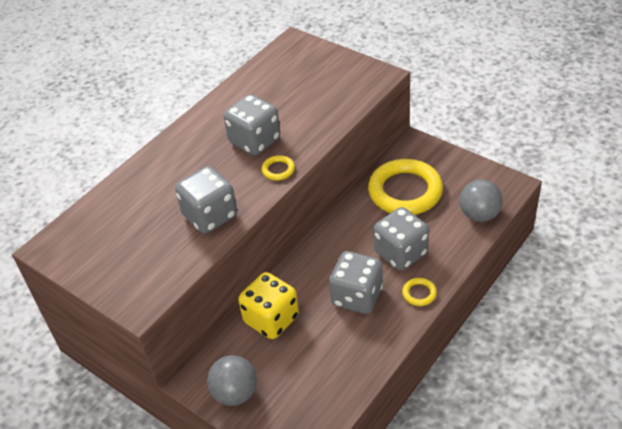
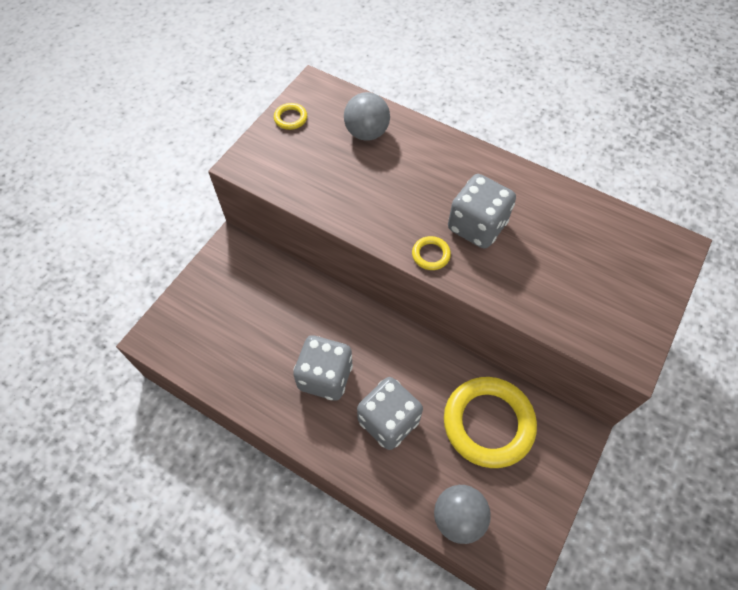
camera: 80 degrees right, 15 degrees up
grey dice [175,166,237,234] -> none
grey ball [207,355,257,406] -> grey ball moved to [344,92,390,141]
yellow dice [238,272,299,339] -> none
yellow ring [402,278,437,306] -> yellow ring moved to [274,103,307,130]

